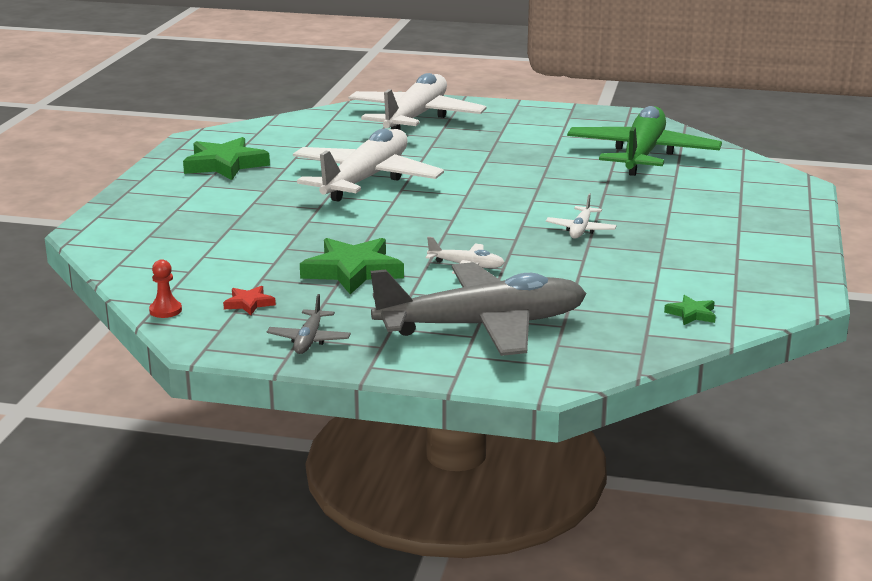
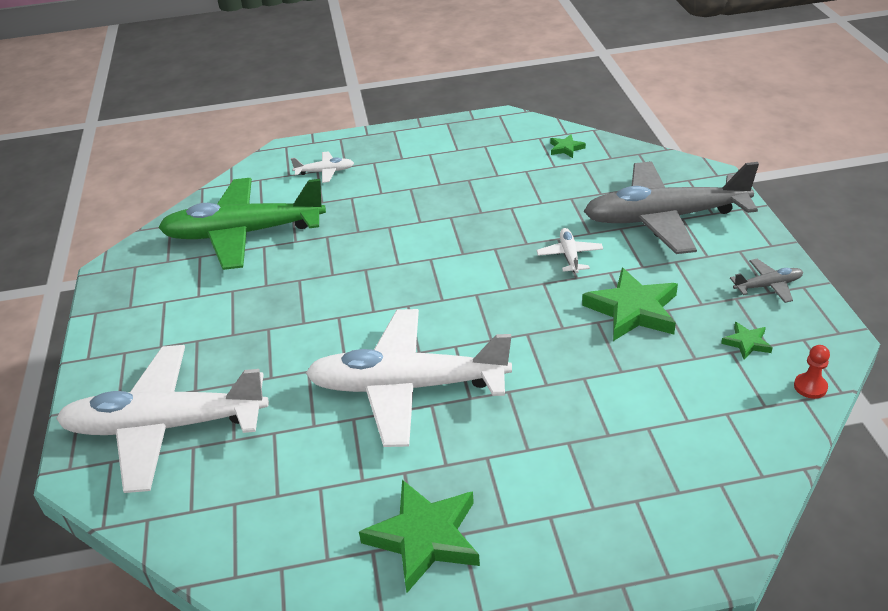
camera: 110 degrees left, 15 degrees up
red star [223,286,276,315] -> green star [721,322,773,360]
grey plane [370,262,587,356] -> grey plane turned 60 degrees counterclockwise [584,161,759,254]
white plane [546,193,617,239] -> white plane moved to [291,151,354,183]

